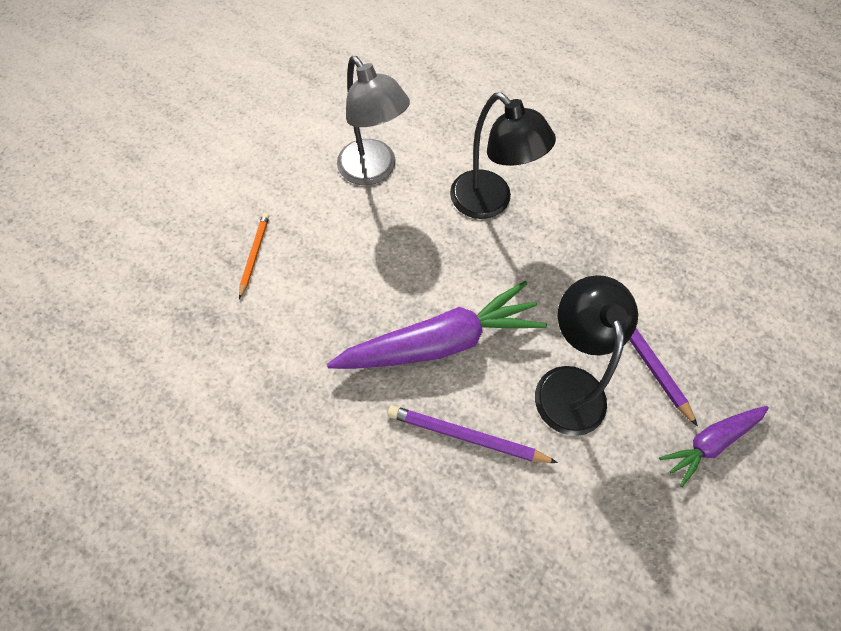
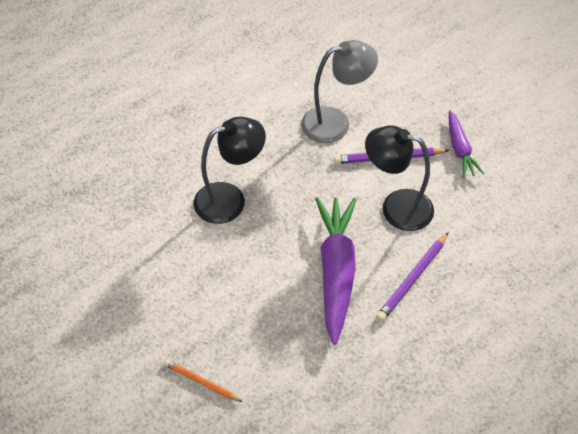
camera: 70 degrees left, 10 degrees down
grey lamp [337,56,410,185] -> grey lamp moved to [301,40,378,143]

